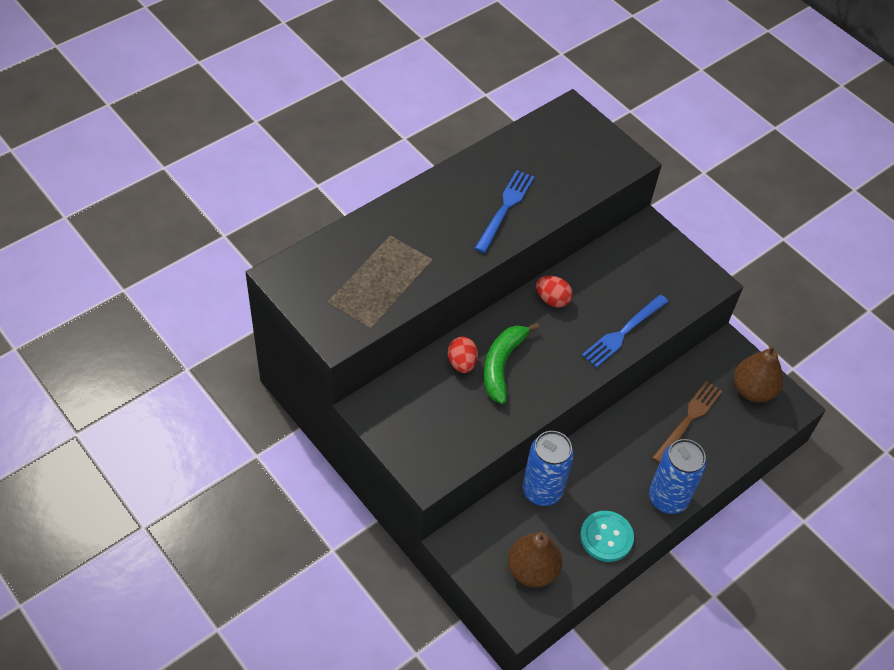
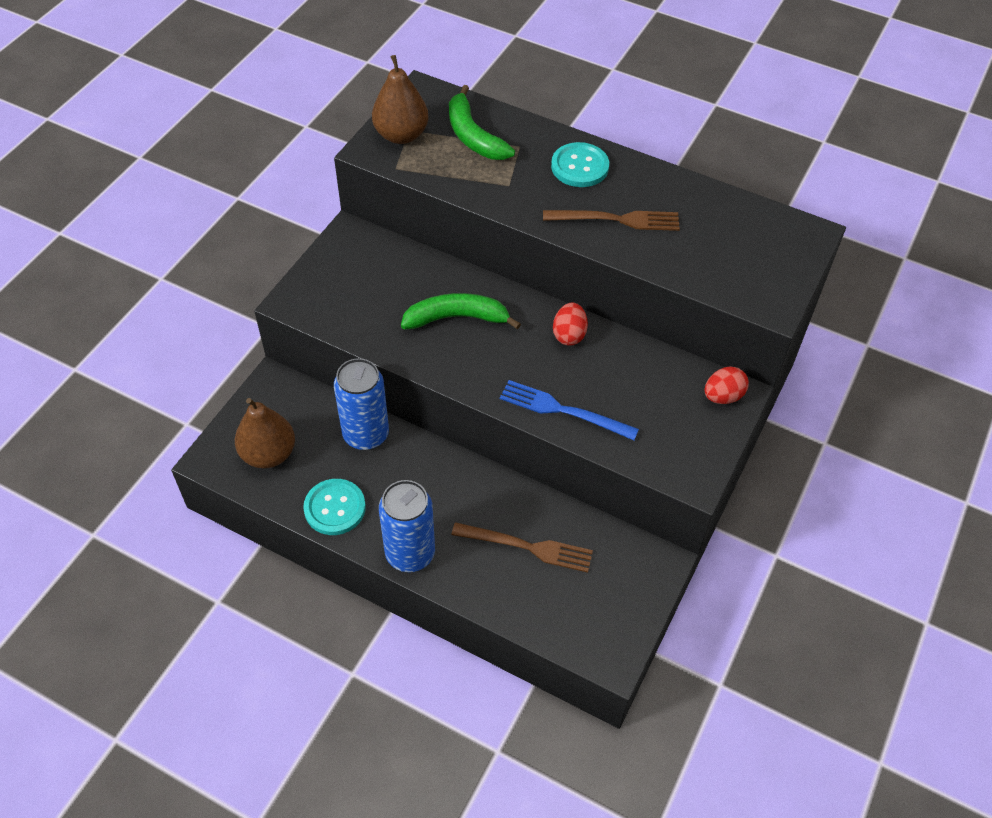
camera: 70 degrees right, 0 degrees up
red egg [448,336,478,373] -> red egg moved to [704,366,749,404]
blue fork [474,170,534,253] -> brown fork [543,210,680,231]
brown pear [734,345,783,402] -> brown pear moved to [372,55,429,144]
none -> green banana [449,85,515,160]
none -> turquoise button [551,142,609,187]

